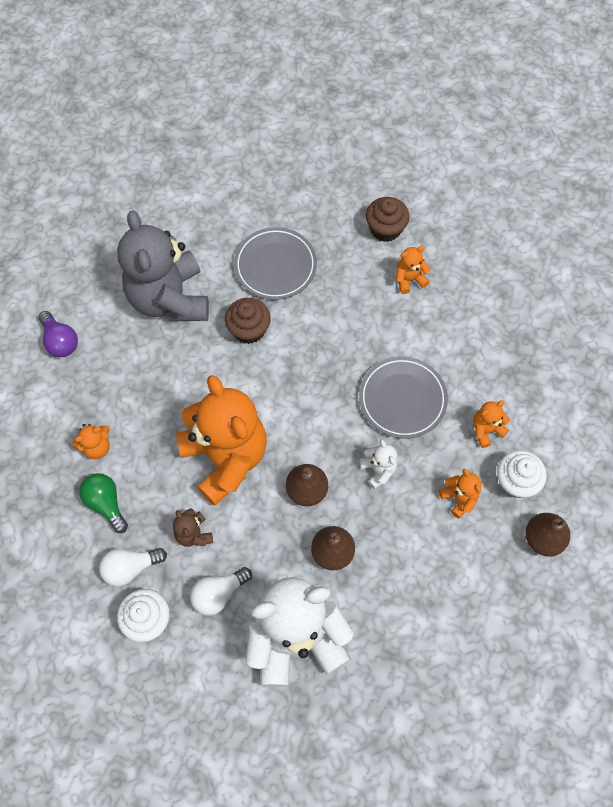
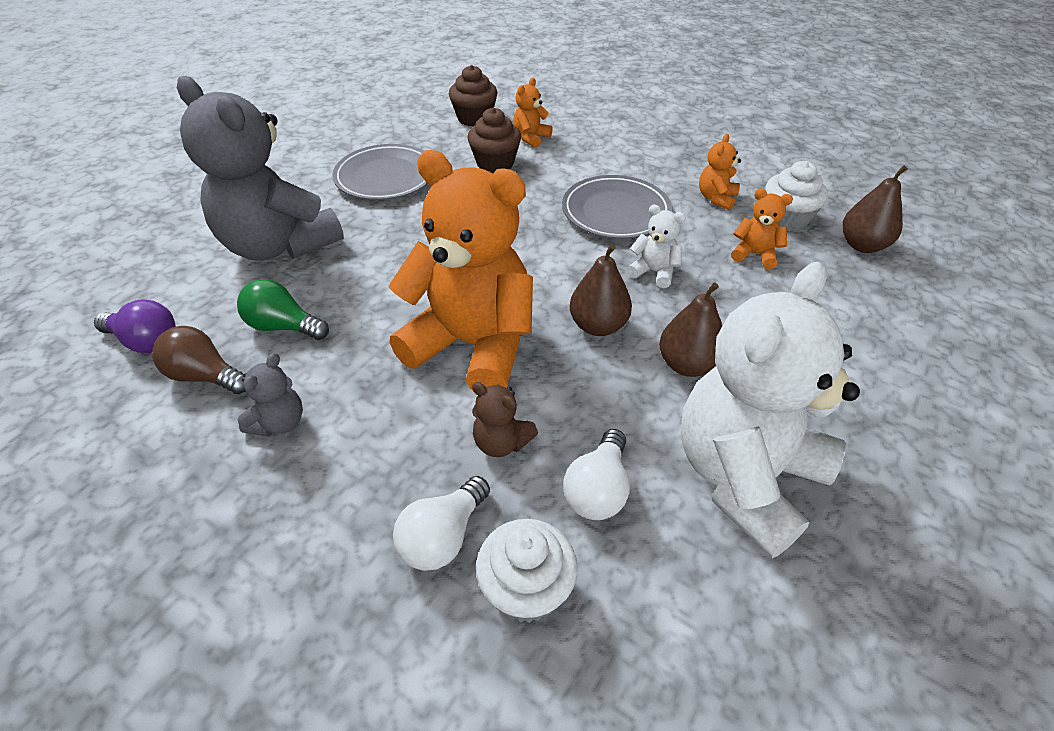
camera: 35 degrees left, 20 degrees down
orange teddy bear [72,424,110,459] -> grey teddy bear [237,353,303,437]
green light bulb [79,473,128,533] -> green light bulb moved to [237,279,329,340]
brown cupcake [225,298,271,344] -> brown cupcake moved to [468,108,521,173]
none -> brown light bulb [152,326,246,394]

